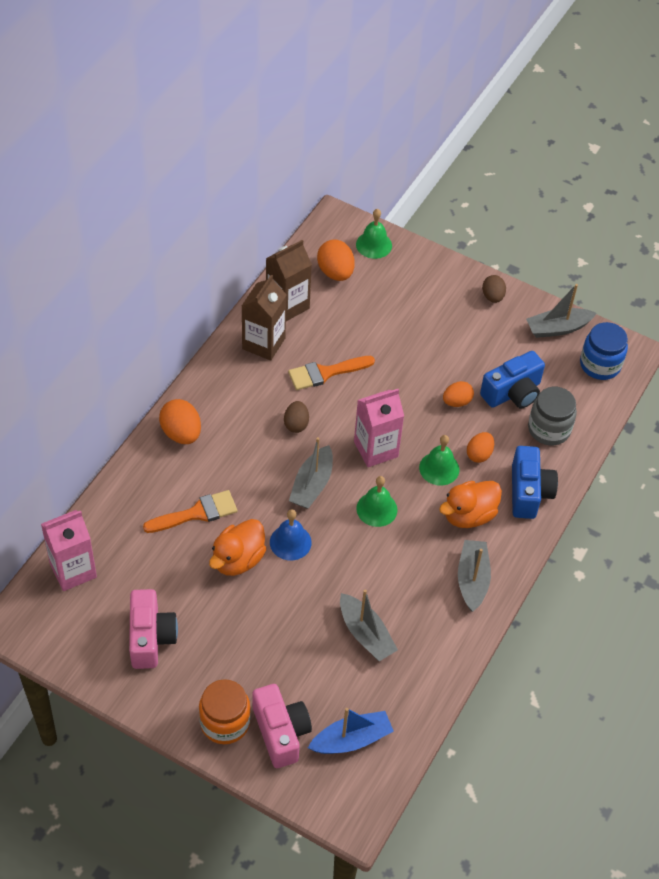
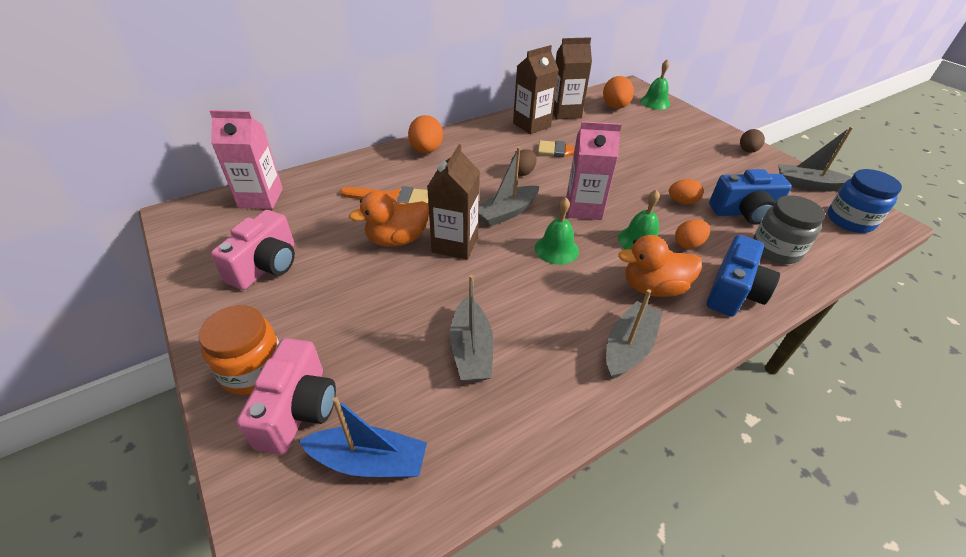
camera: 30 degrees right, 10 degrees down
blue bell [270,509,312,561] -> brown carton [427,144,480,260]

